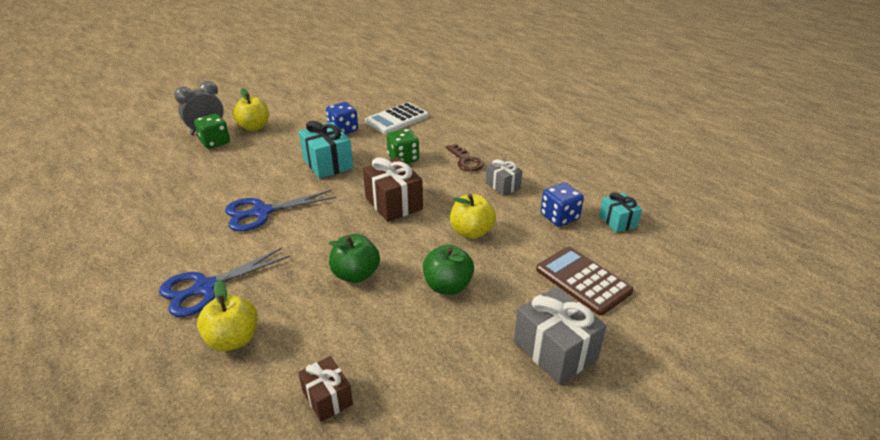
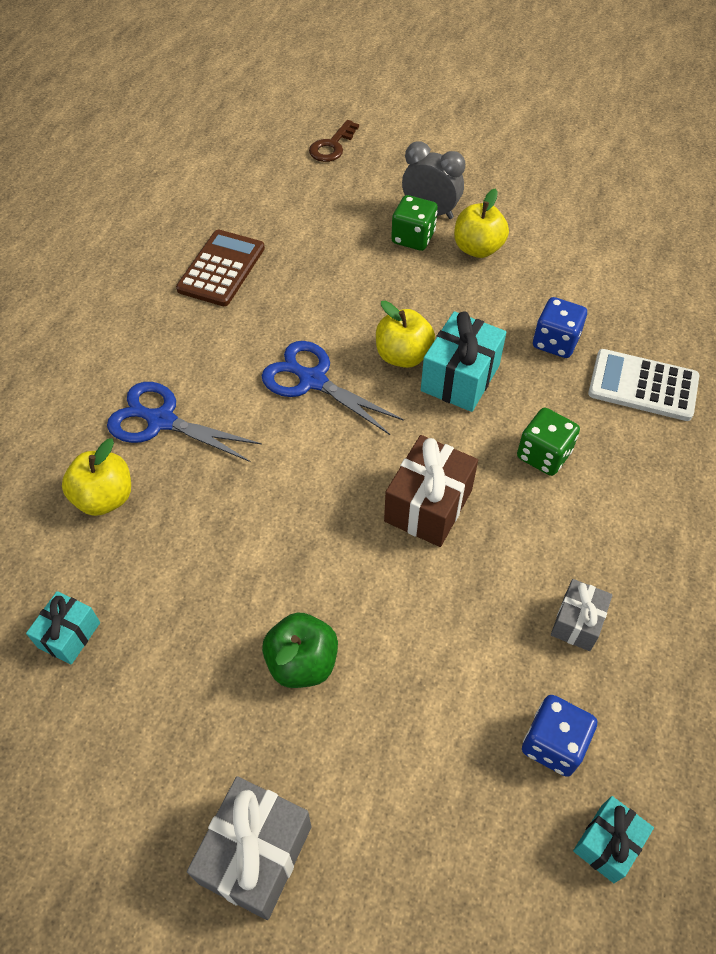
camera: 60 degrees right, 20 degrees up
brown gift [298,356,353,422] -> turquoise gift [26,591,100,665]
green apple [328,234,380,283] -> none
brown key [446,144,484,172] -> brown key moved to [309,120,359,162]
yellow apple [450,194,496,239] -> yellow apple moved to [376,301,435,368]
brown calculator [536,247,633,315] -> brown calculator moved to [176,230,265,306]

